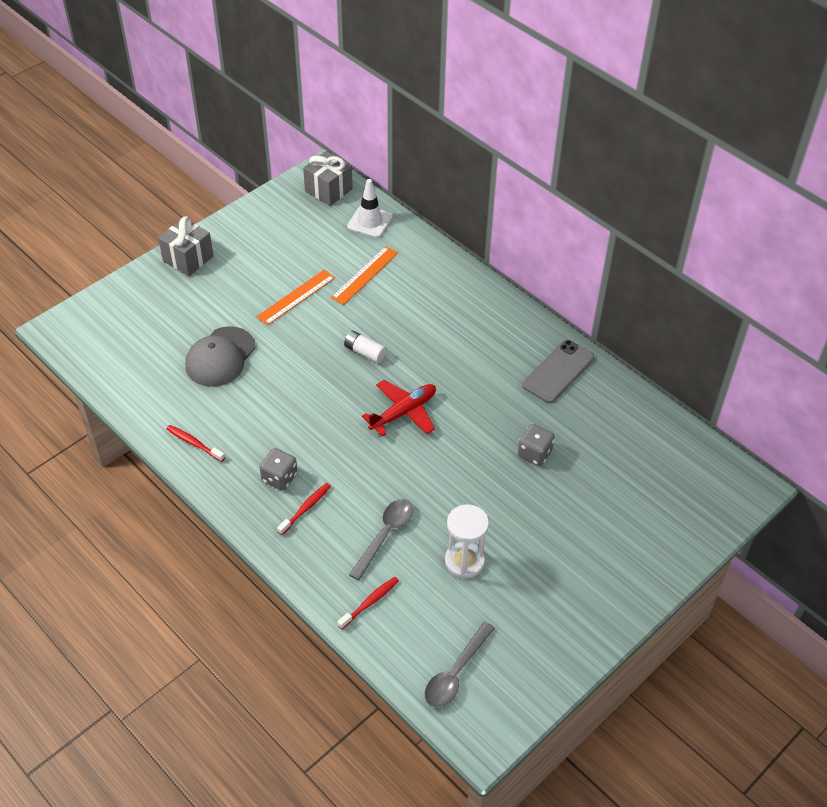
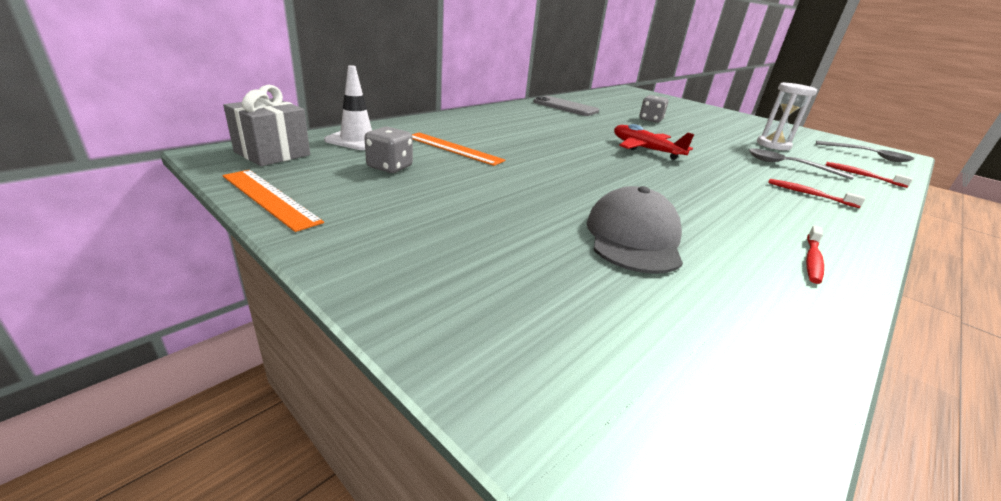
camera: 95 degrees left, 20 degrees down
grey gift [158,216,213,276] -> none
grey cap [185,326,256,387] -> grey cap turned 105 degrees counterclockwise [587,186,683,274]
orange ruler [256,270,335,326] -> orange ruler moved to [222,170,324,232]
grey dice [260,448,298,491] -> grey dice moved to [364,126,413,173]
white battery [344,331,387,363] -> none

